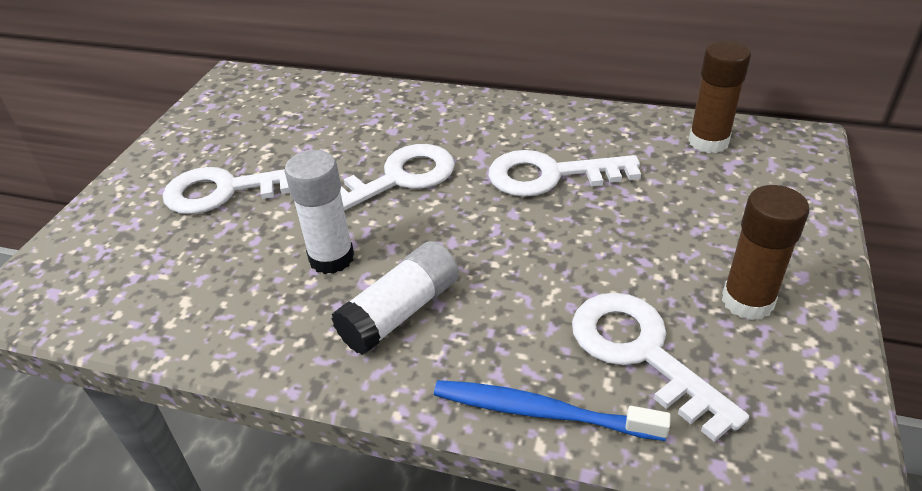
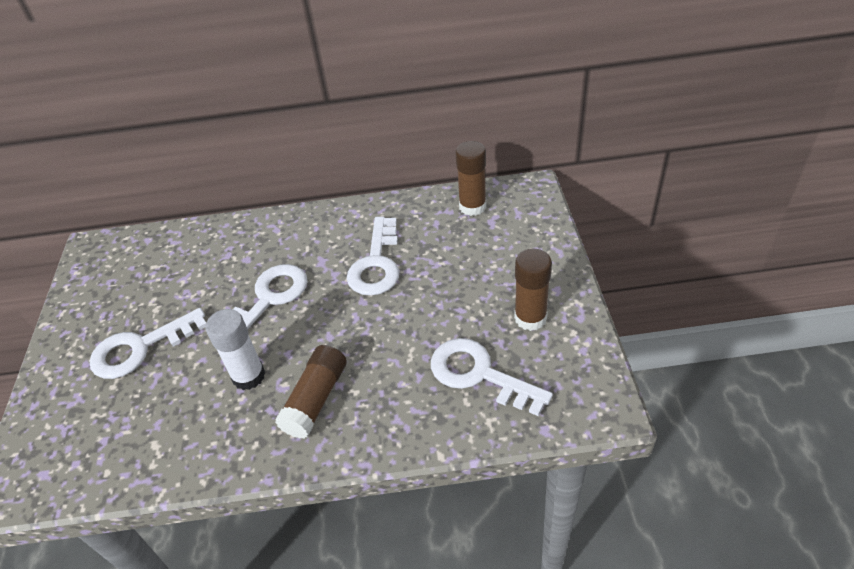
camera: 20 degrees left, 5 degrees up
white glue stick [331,241,459,355] -> brown glue stick [275,345,347,439]
blue toothbrush [434,380,671,441] -> none
white key [488,150,641,197] -> white key turned 60 degrees counterclockwise [347,217,399,296]

